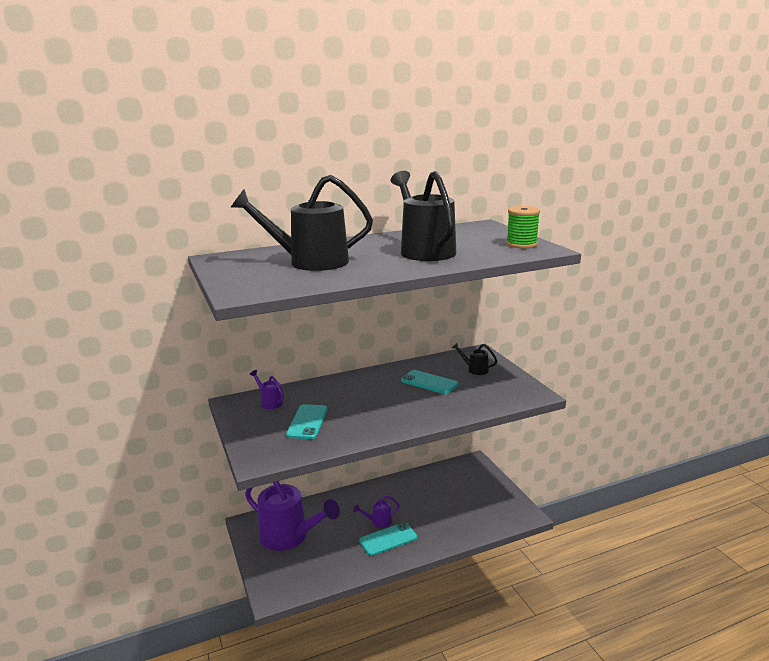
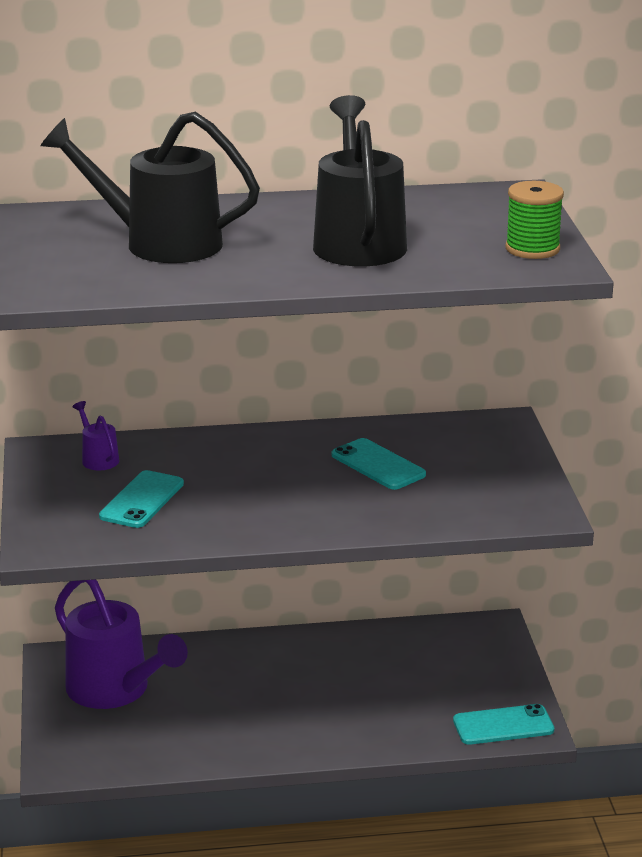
camera: 15 degrees right, 5 degrees up
purple watering can [353,495,400,528] -> none
turquoise phone [359,522,417,556] -> turquoise phone moved to [453,704,554,745]
black watering can [452,343,497,375] -> none

